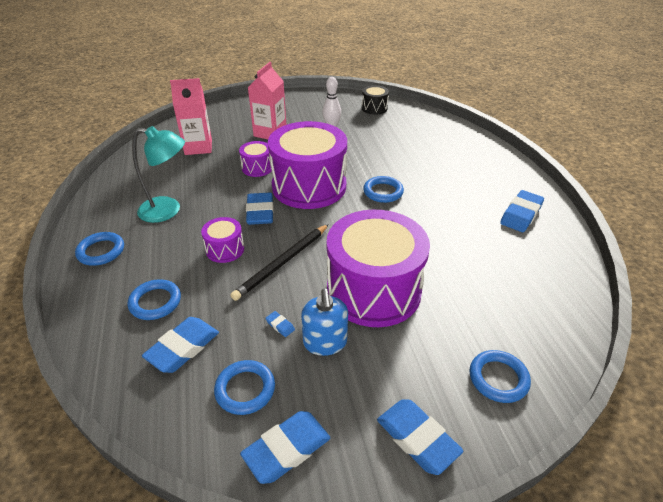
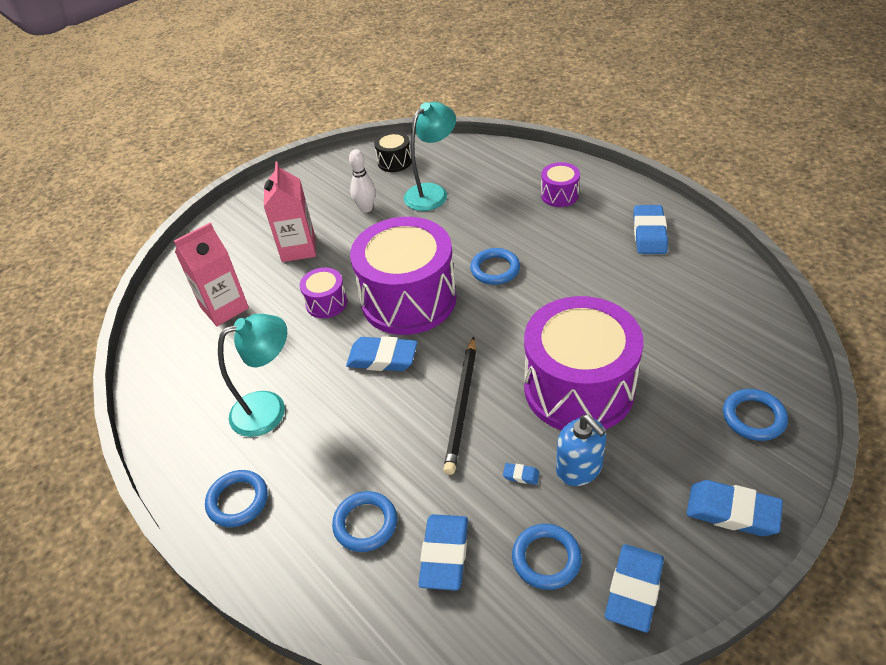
camera: 25 degrees left, 5 degrees up
purple drum [201,217,244,263] -> purple drum moved to [541,162,580,207]
blue eraser [246,193,274,225] -> blue eraser turned 45 degrees counterclockwise [346,336,417,371]
none -> turquoise lamp [404,102,456,211]

